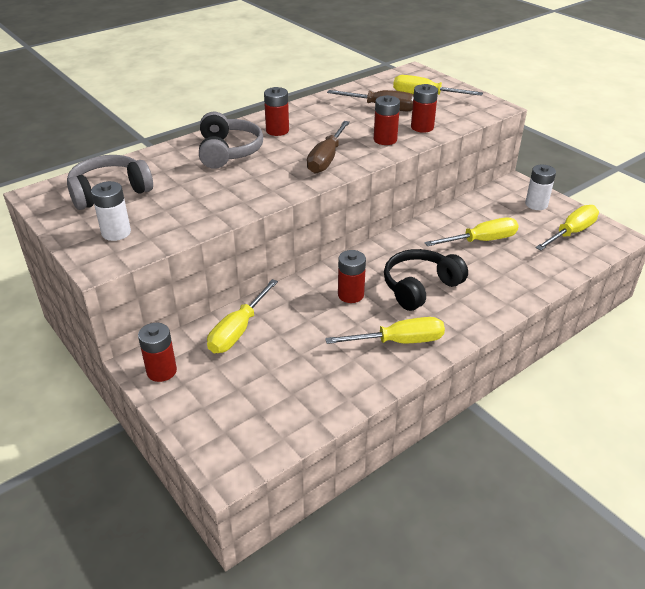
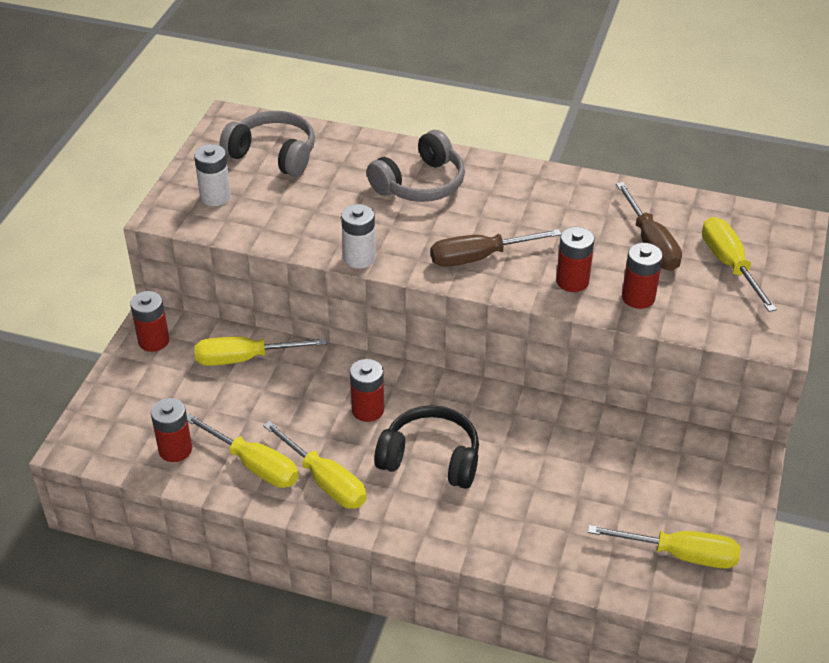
camera: 55 degrees right, 5 degrees up
red battery [264,87,289,136] -> red battery moved to [151,398,192,462]
yellow screwdriver [425,218,519,246] -> yellow screwdriver moved to [187,414,299,488]
white battery [525,165,556,210] -> white battery moved to [341,204,376,269]

